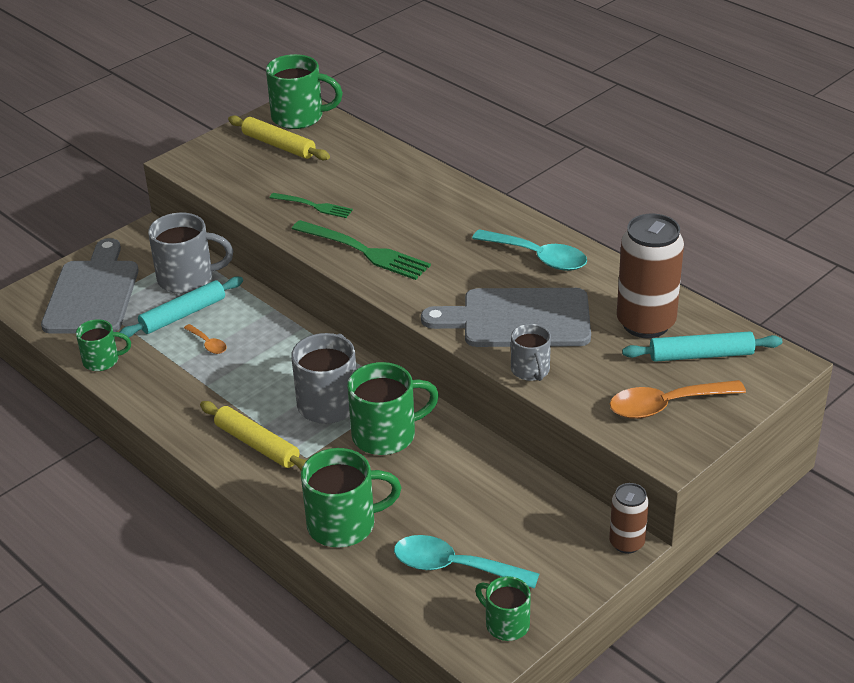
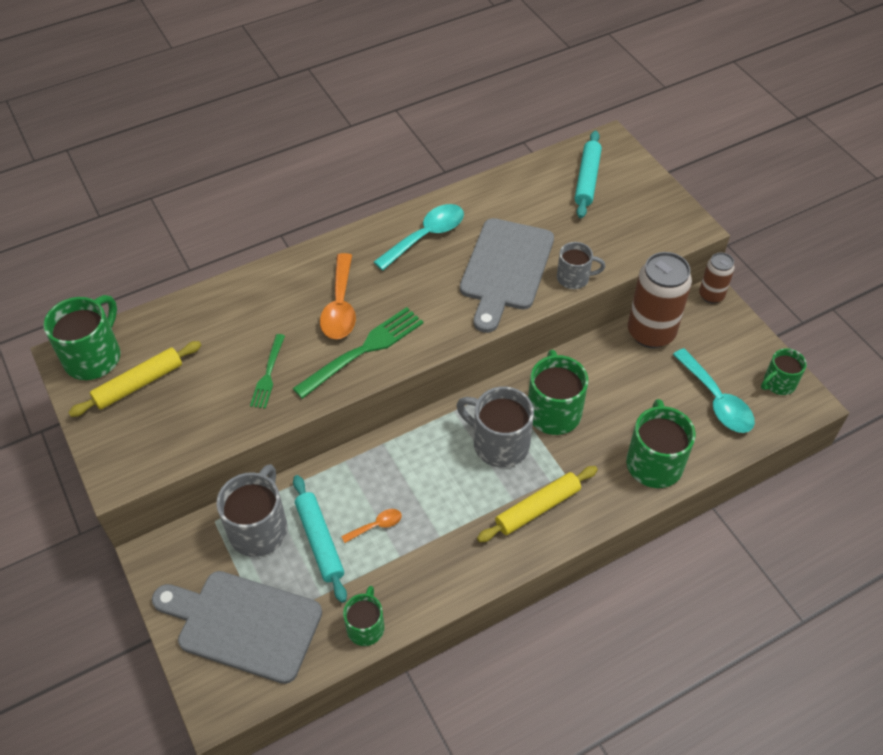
camera: 75 degrees left, 15 degrees up
green fork [270,193,353,218] -> green fork turned 150 degrees clockwise [250,334,285,409]
turquoise spoon [394,535,539,589] -> turquoise spoon turned 60 degrees counterclockwise [673,348,755,433]
orange spoon [610,380,746,419] -> orange spoon moved to [320,253,356,339]
brown can [617,214,684,338] -> brown can moved to [628,252,692,348]

